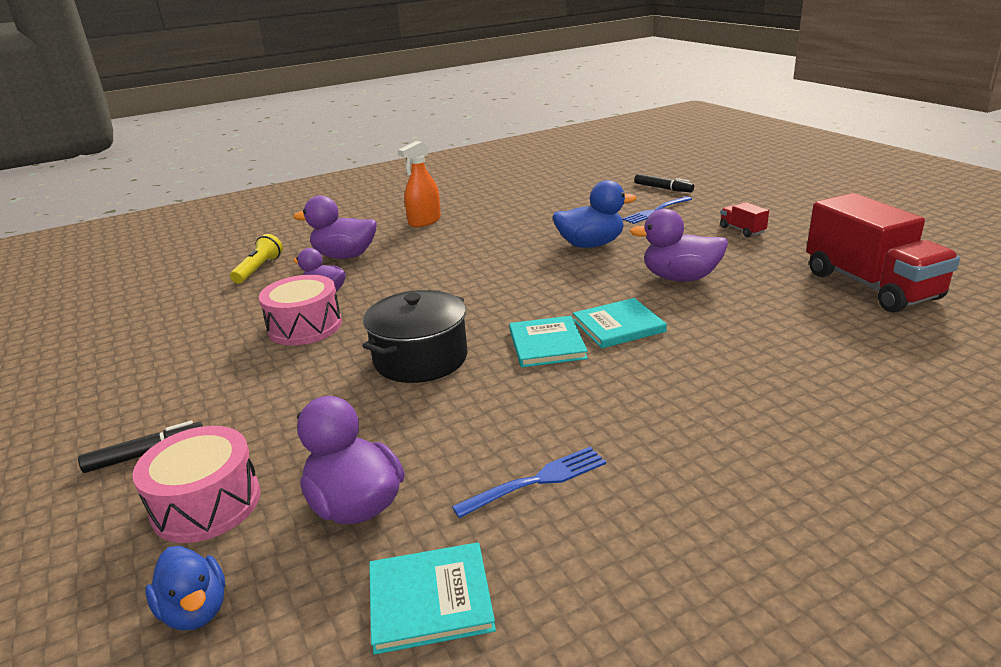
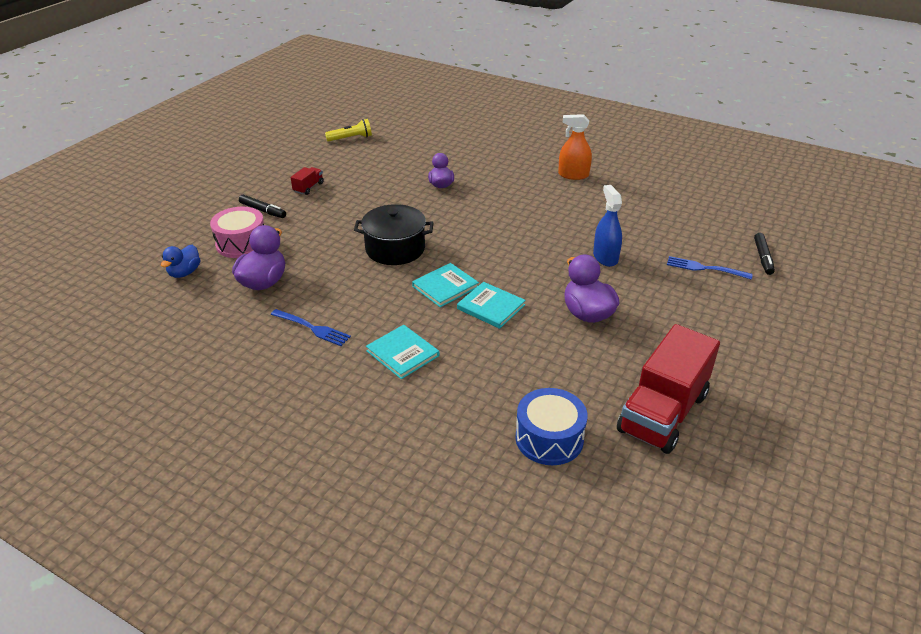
camera: 55 degrees right, 10 degrees up
yellow flashlight [230,234,283,284] -> yellow flashlight moved to [325,119,372,142]
pink drum [259,275,342,345] -> none
purple duck [293,195,377,259] -> none
turquoise book [369,542,496,655] -> turquoise book moved to [366,325,439,379]
blue duck [552,180,637,248] -> blue spray bottle [593,185,622,267]
red truck [720,202,769,237] -> red truck moved to [290,167,324,195]
none -> blue drum [515,388,588,465]

